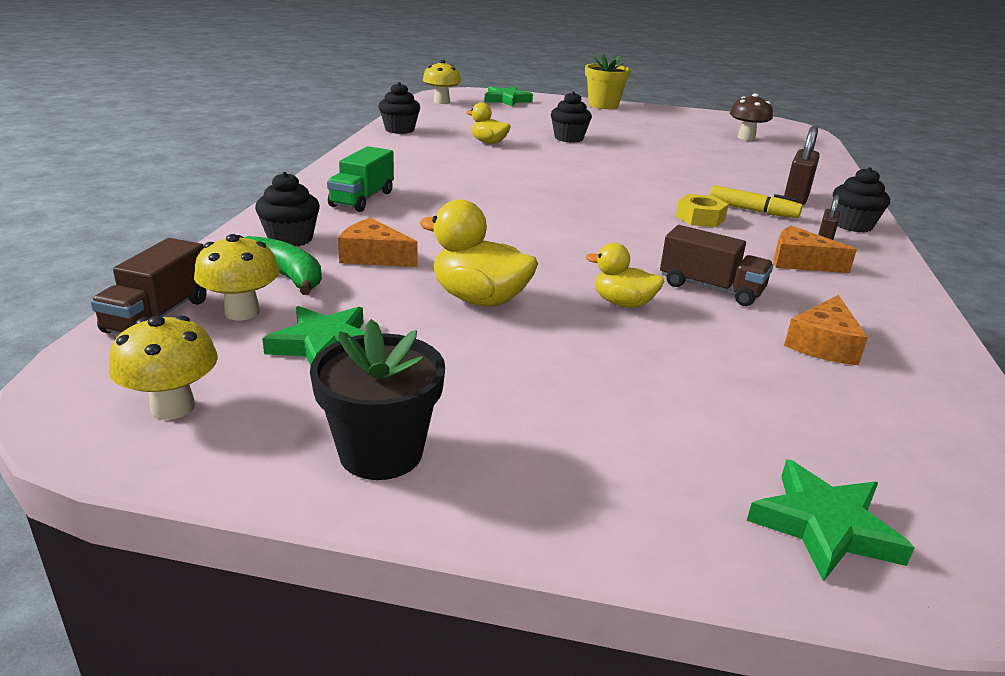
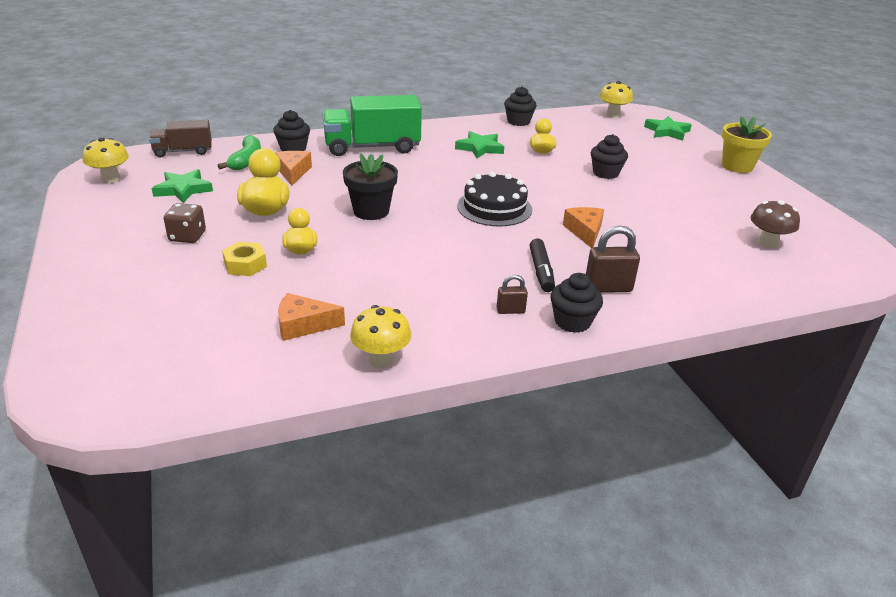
camera: 60 degrees right, 5 degrees up
yellow mushroom [194,234,279,320] -> yellow mushroom moved to [350,305,411,368]
black flower pot [310,319,445,480] -> black flower pot moved to [343,153,398,220]
green truck [327,146,394,212] -> green truck [322,95,422,156], size x1.72
brown truck [660,225,773,306] -> none
yellow nut [676,194,729,227] -> yellow nut moved to [222,242,267,276]
yellow marker [709,185,803,218] -> black marker [530,238,555,292]
green star [747,459,915,582] -> green star moved to [455,131,504,159]
orange cheese [774,226,857,273] -> orange cheese moved to [563,207,604,248]
none -> brown dice [164,203,206,243]
none -> black cake [457,172,532,226]

